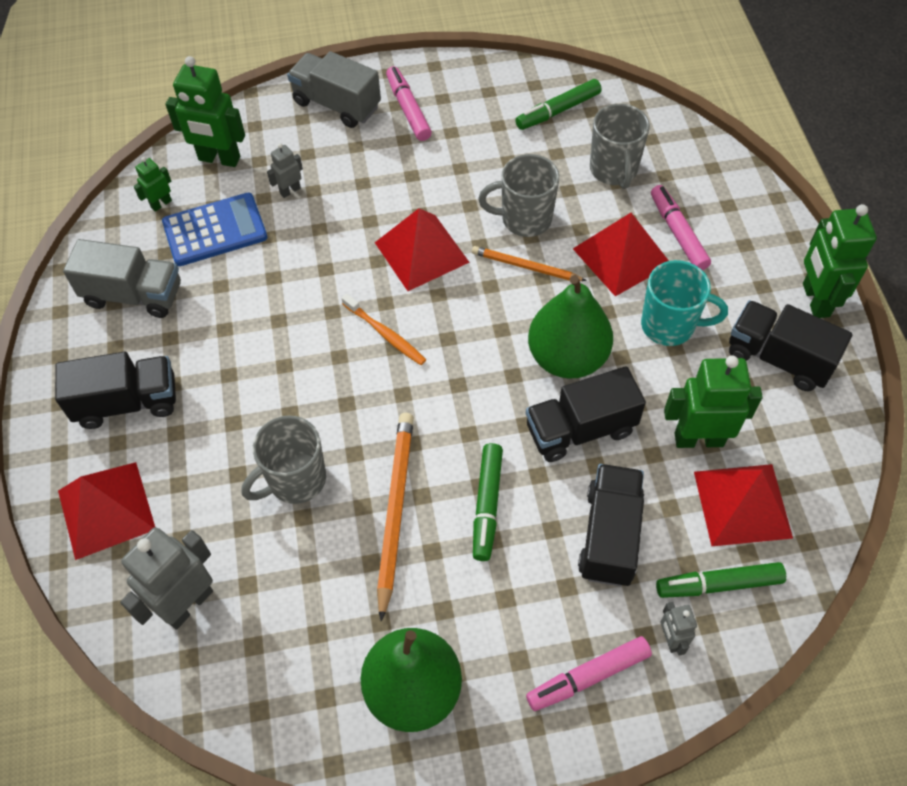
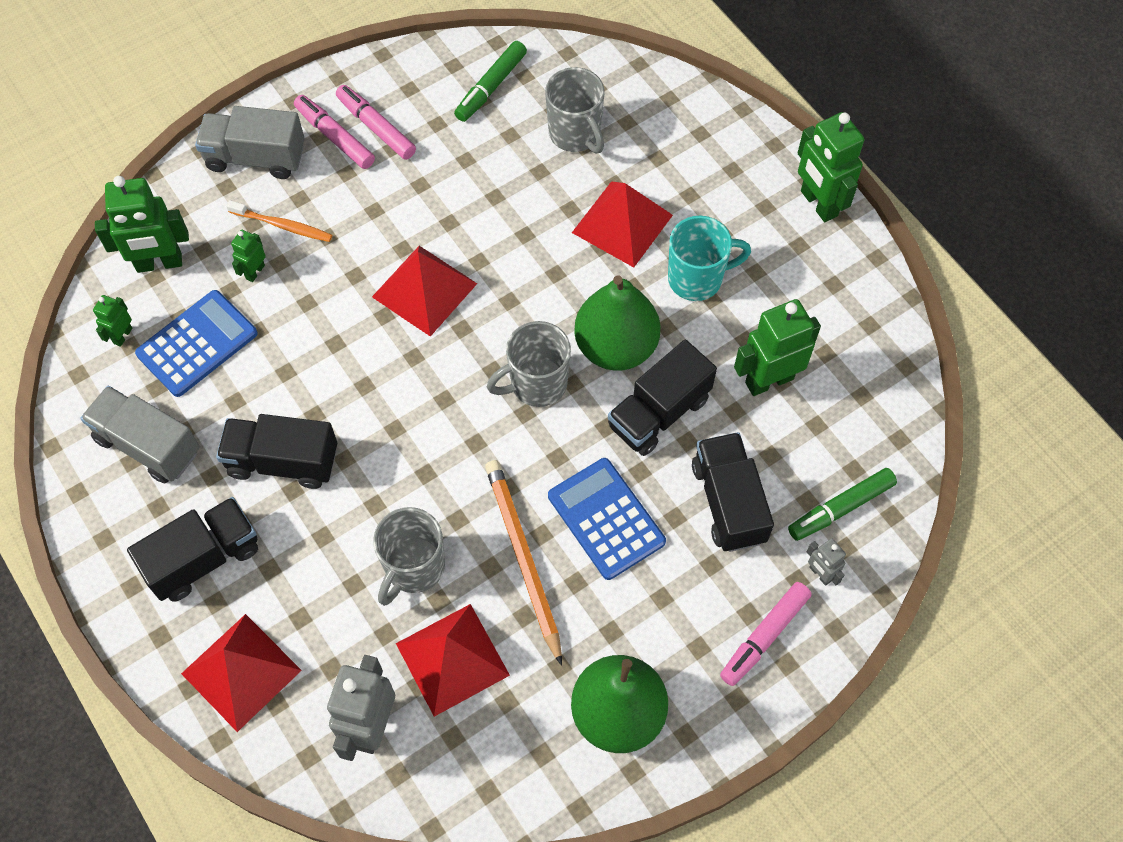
camera: 25 degrees left, 5 degrees up
grey truck [63,239,181,318] -> grey truck turned 135 degrees counterclockwise [80,386,200,483]
grey robot [267,143,303,198] -> green robot [231,229,266,282]
orange toothbrush [342,294,426,365] -> orange toothbrush moved to [226,200,332,242]
orange pencil [472,246,587,281] -> none
green marker [473,443,503,561] -> blue calculator [548,458,666,580]
grey mug [478,154,559,237] -> grey mug moved to [487,321,571,407]
pink marker [651,185,711,270] -> pink marker moved to [336,85,416,160]
red pyramid [694,464,793,546] -> red pyramid moved to [396,604,510,717]
black truck [729,300,853,392] -> black truck moved to [216,414,337,489]

